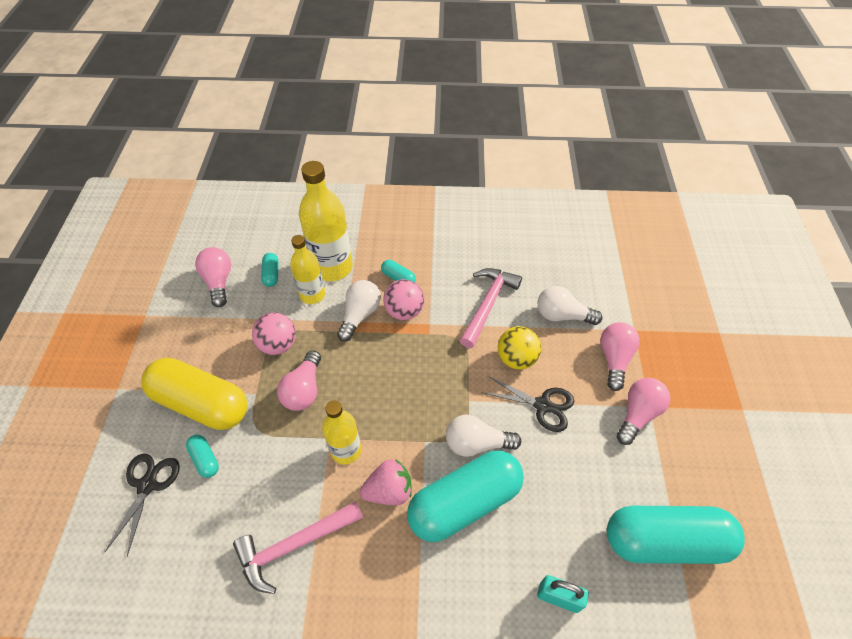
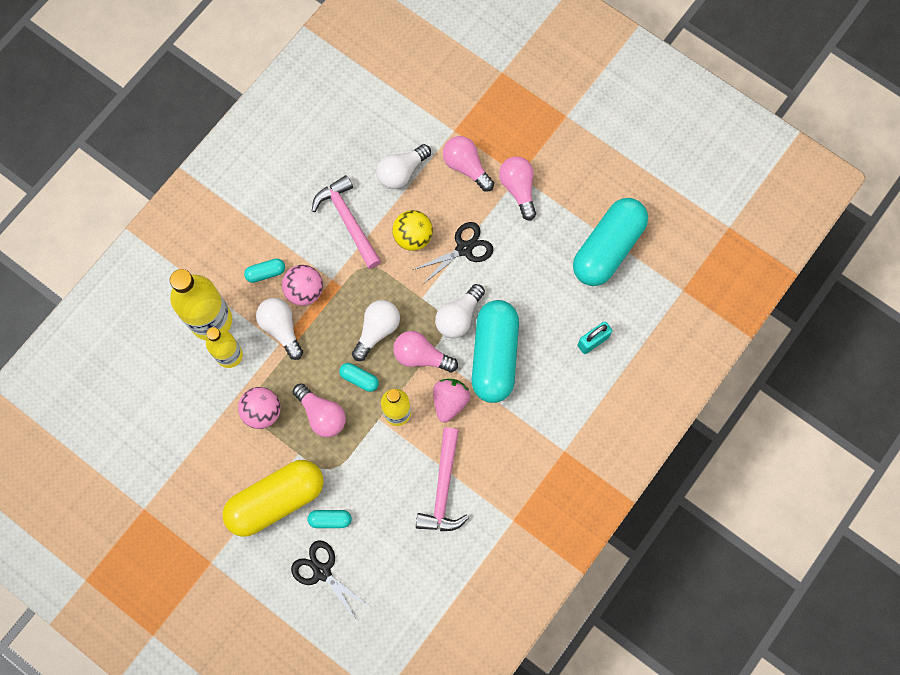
camera: 55 degrees left, 20 degrees up
pink light bulb [195,247,231,307] -> pink light bulb moved to [393,331,458,372]
turquoise capsule [261,253,279,287] -> turquoise capsule moved to [339,363,379,392]
none -> white light bulb [352,300,400,361]

